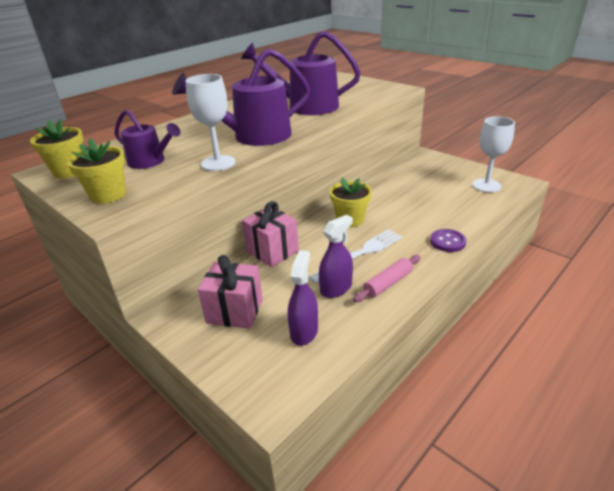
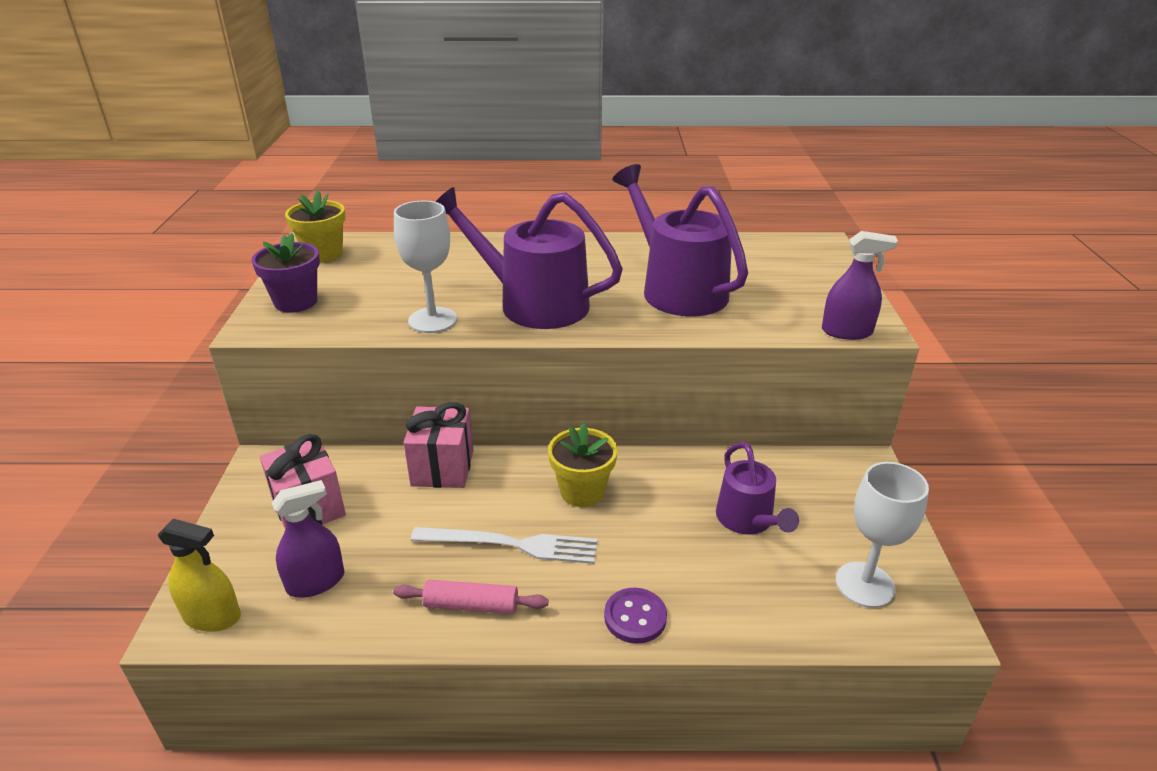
camera: 45 degrees right, 0 degrees up
yellow flower pot [67,138,126,204] -> purple flower pot [251,233,320,313]
purple watering can [115,110,181,169] -> purple watering can moved to [716,442,799,535]
purple spray bottle [319,215,353,298] -> purple spray bottle moved to [822,231,898,340]
none -> yellow spray bottle [158,519,241,632]

